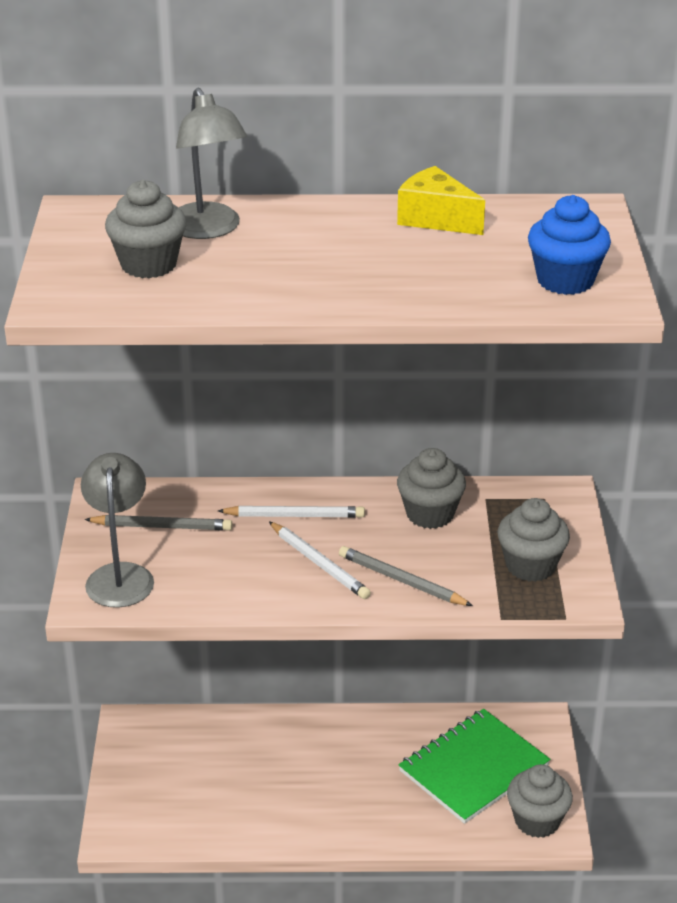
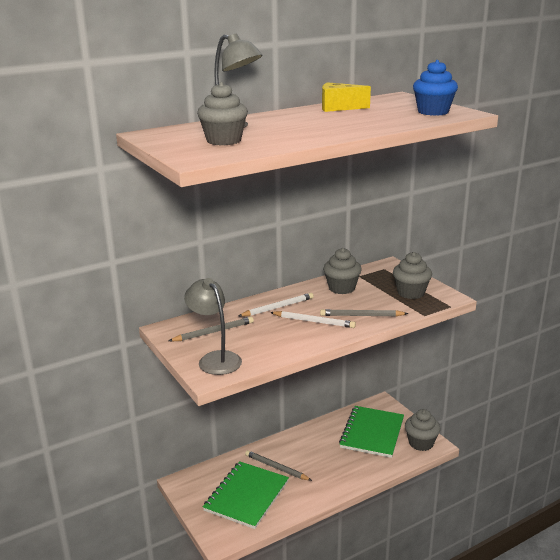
camera: 30 degrees left, 10 degrees down
none -> green notebook [203,461,289,529]
none -> grey pencil [245,450,312,481]

